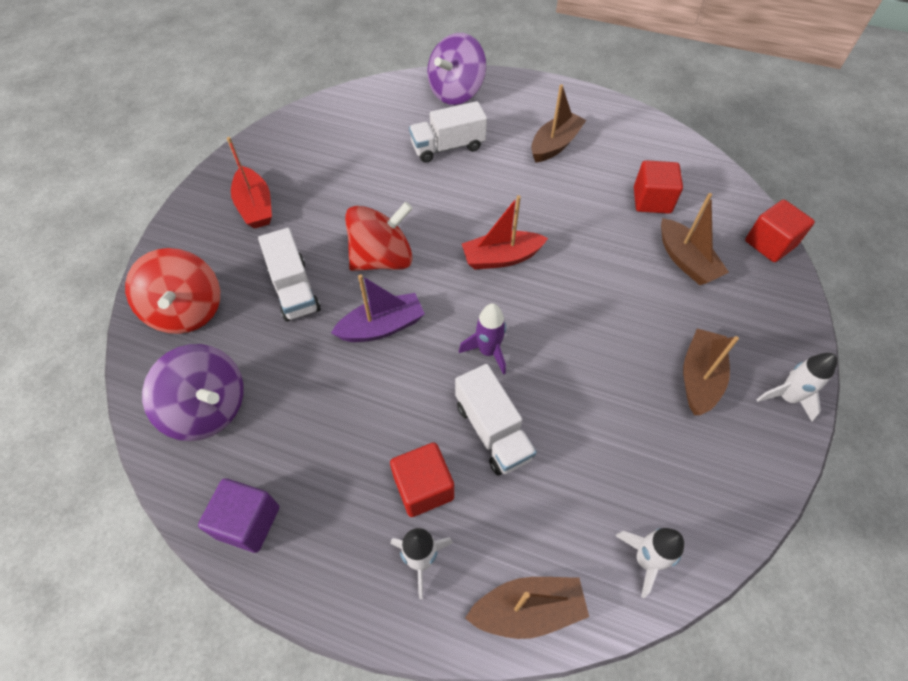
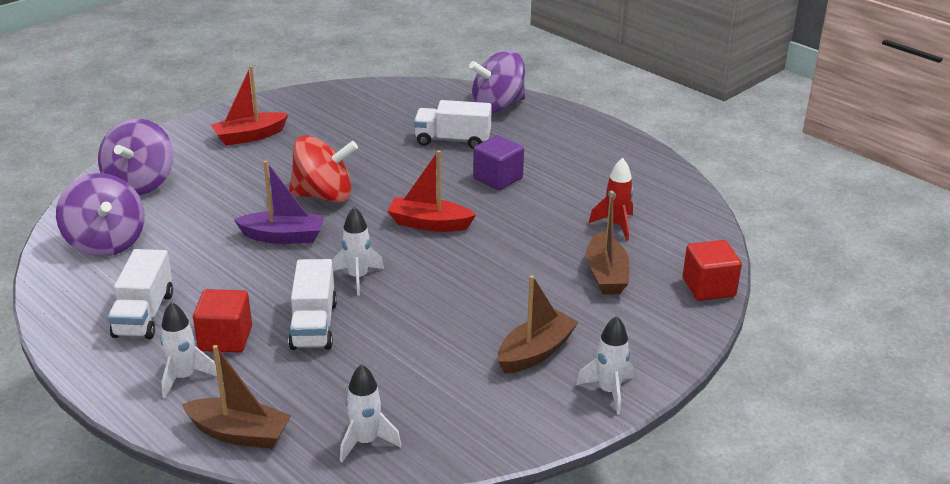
camera: 25 degrees right, 25 degrees down
red spinning top [125,248,220,334] -> purple spinning top [98,119,173,195]
purple cube [198,478,279,553] -> purple cube moved to [473,135,524,190]
red boat [227,137,272,229] -> red boat turned 60 degrees clockwise [211,66,288,146]
white truck [258,228,321,322] -> white truck moved to [108,249,173,339]
purple rocket [459,303,506,375] -> white rocket [333,207,384,296]
brown boat [531,84,586,163] -> none
red cube [634,160,683,214] -> red rocket [589,158,633,241]

